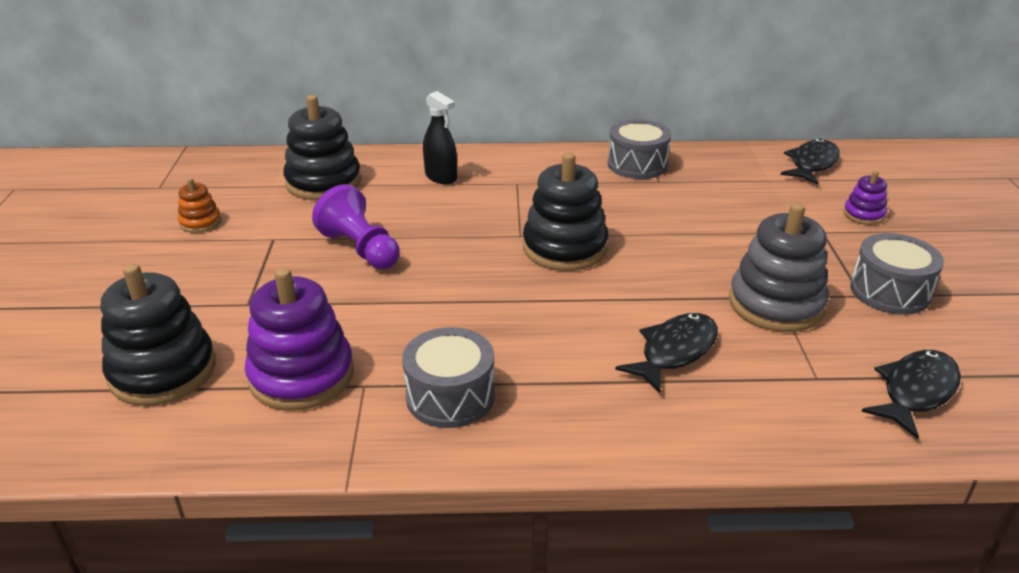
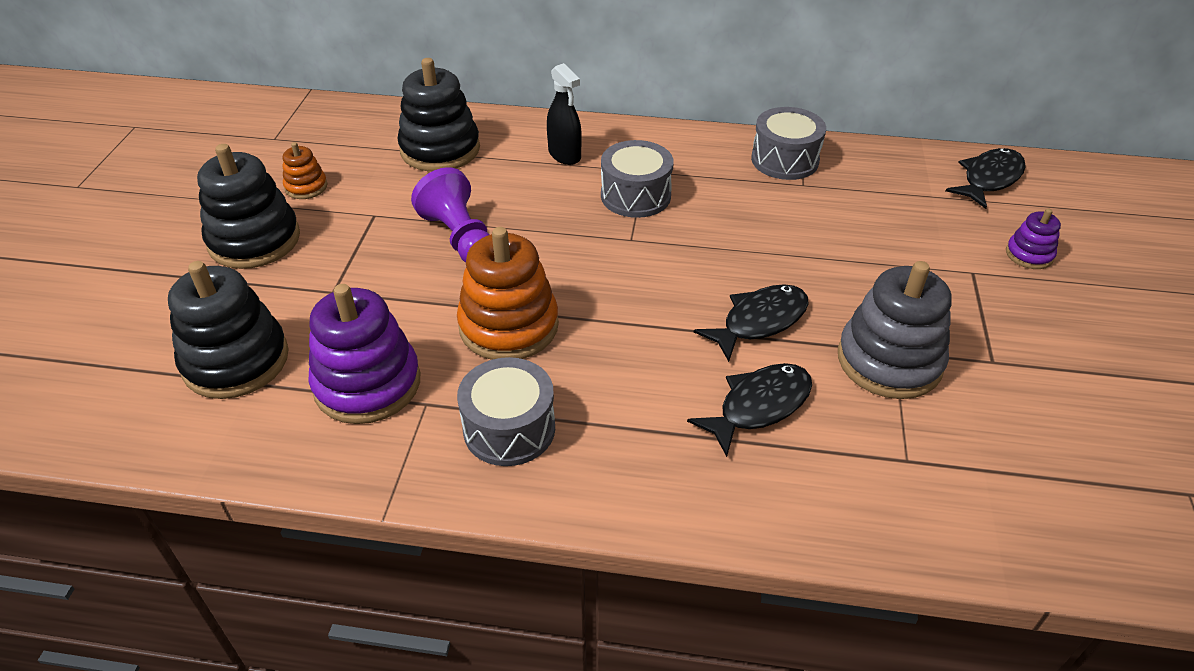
camera: 10 degrees right, 10 degrees up
black stacking toy [523,153,608,271] -> black stacking toy moved to [197,144,300,269]
grey drum [850,233,944,315] -> grey drum moved to [601,140,674,218]
black fish [862,350,961,439] -> black fish moved to [694,284,809,362]
none -> orange stacking toy [457,227,559,360]

